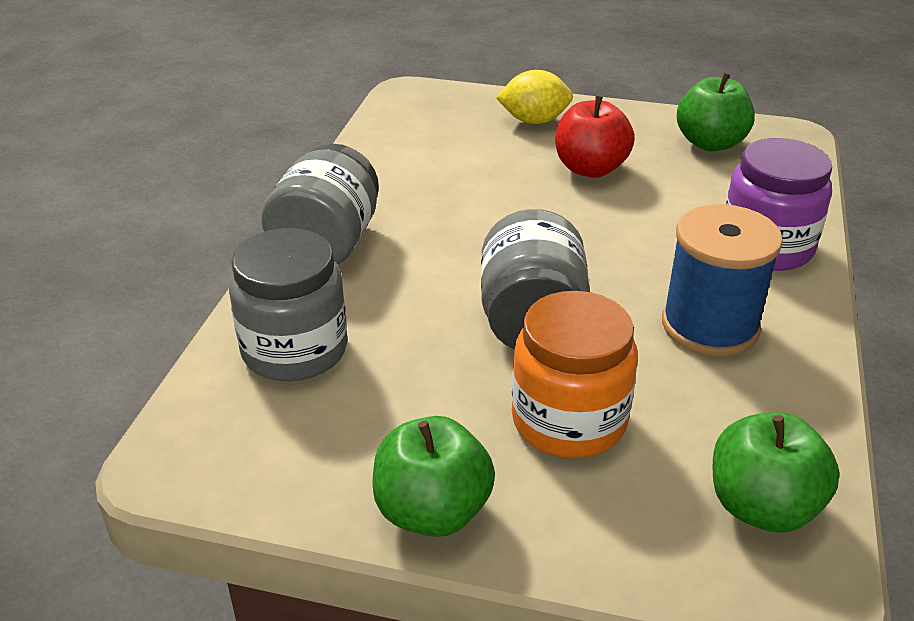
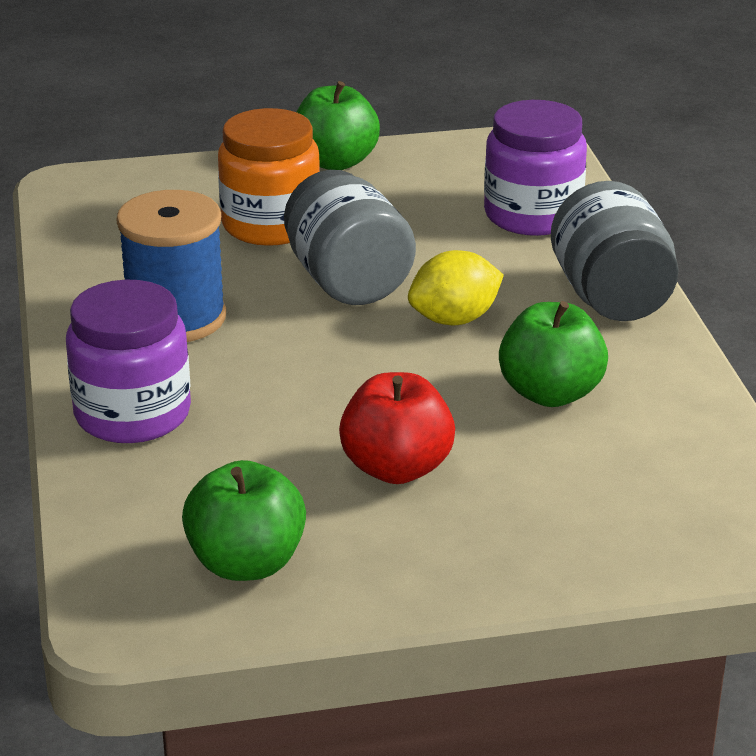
camera: 155 degrees right, 5 degrees down
grey jar [229,228,348,381] -> purple jar [484,100,587,236]
yellow lemon [496,70,573,124] -> yellow lemon moved to [408,250,504,325]
green apple [713,412,840,533] -> green apple moved to [499,301,608,407]

